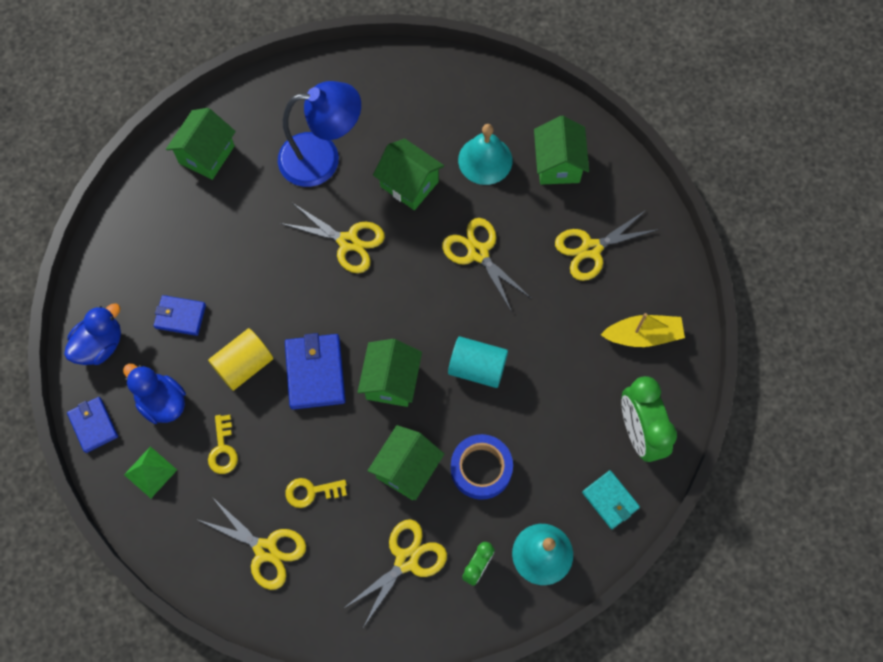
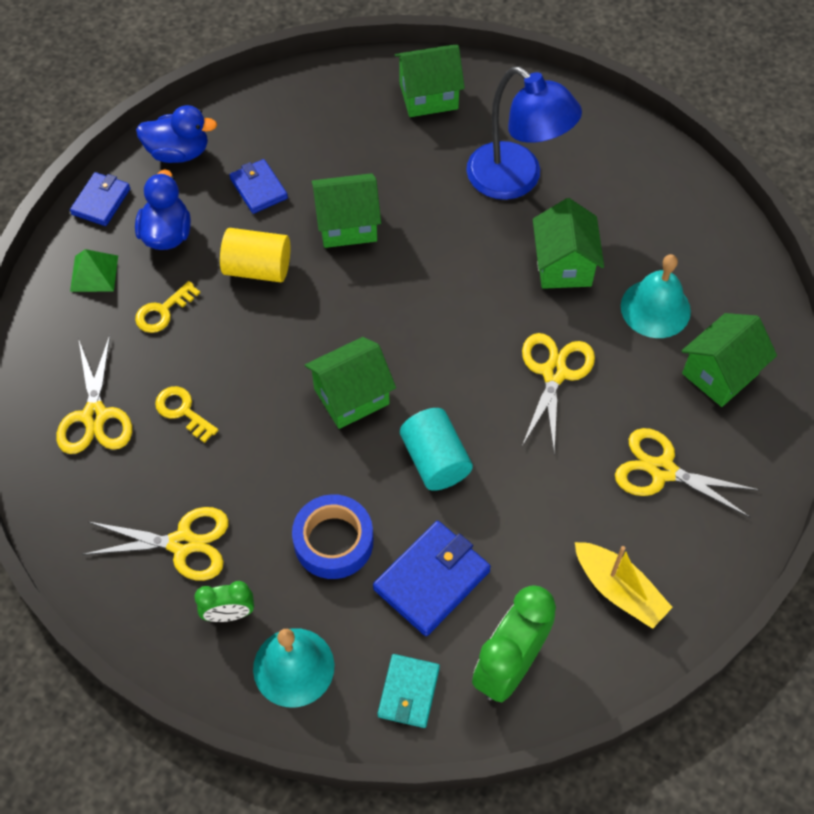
camera: 50 degrees right, 10 degrees down
yellow scissors [280,203,385,273] -> none
blue wallet [285,333,346,410] -> blue wallet moved to [373,521,491,636]
green house [367,425,444,500] -> green house moved to [312,173,381,248]

